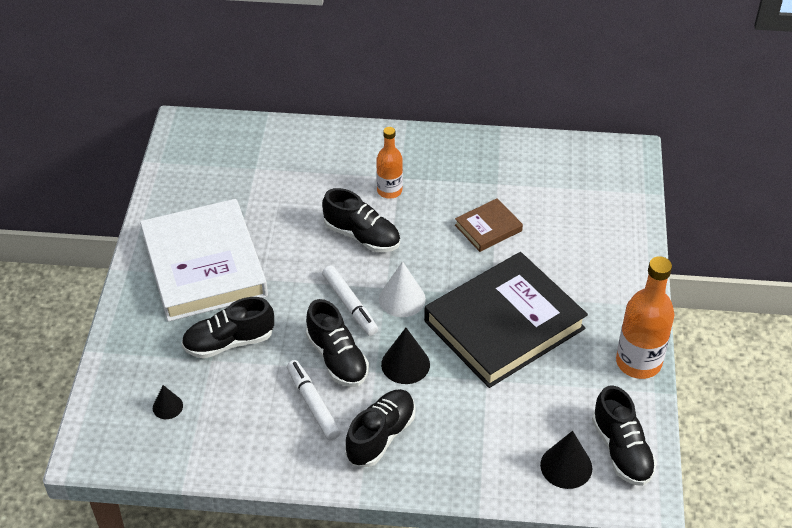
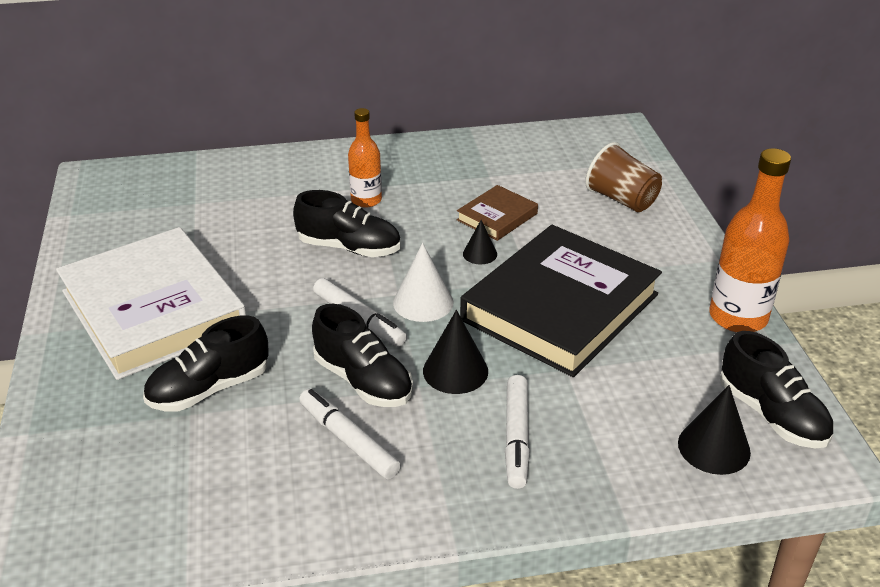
camera: 15 degrees left, 10 degrees down
black cone [153,385,183,419] -> black cone moved to [463,220,497,264]
black shoe [345,389,415,467] -> none
none -> white marker [505,375,530,489]
none -> brown cup [585,142,662,212]

